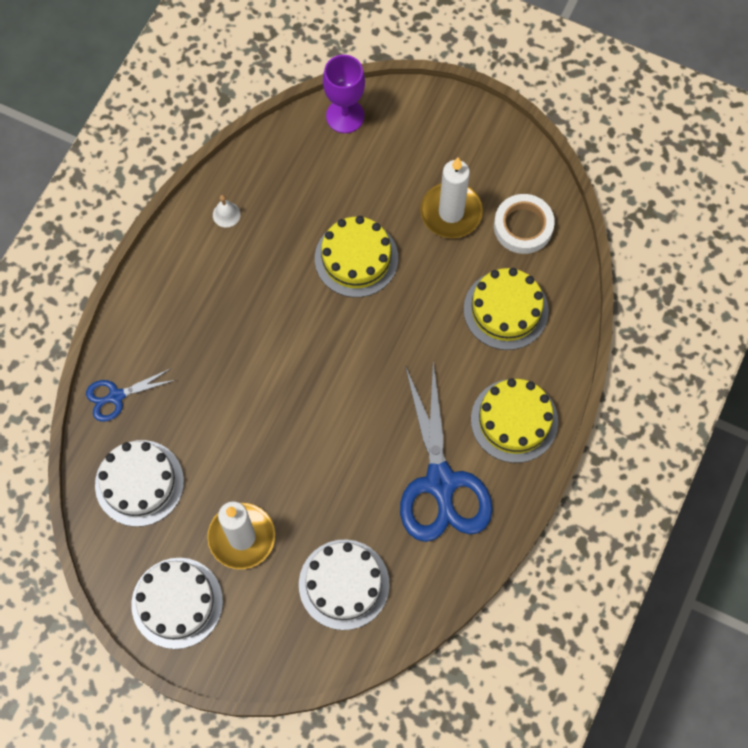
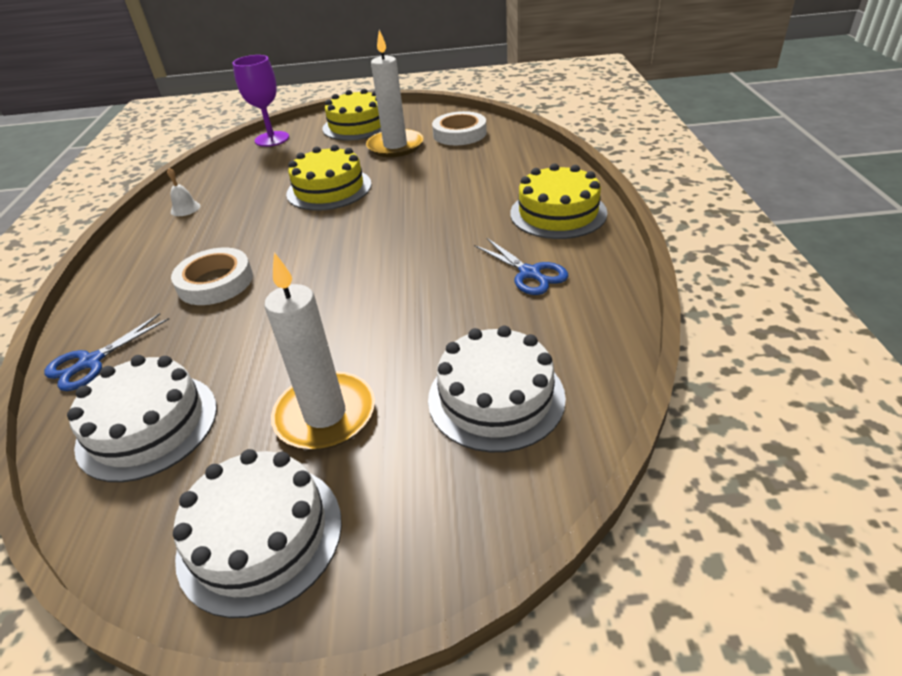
camera: 25 degrees left, 30 degrees down
blue scissors [400,362,493,542] -> blue scissors [474,238,568,295], size x0.49
yellow cake [464,268,549,350] -> yellow cake moved to [323,89,381,140]
none -> white tape [171,248,253,305]

